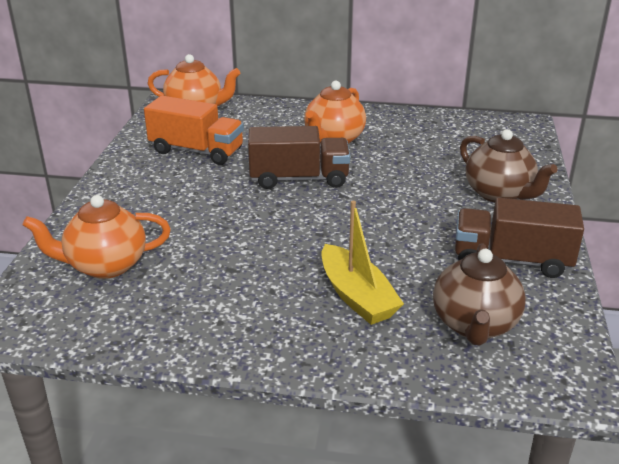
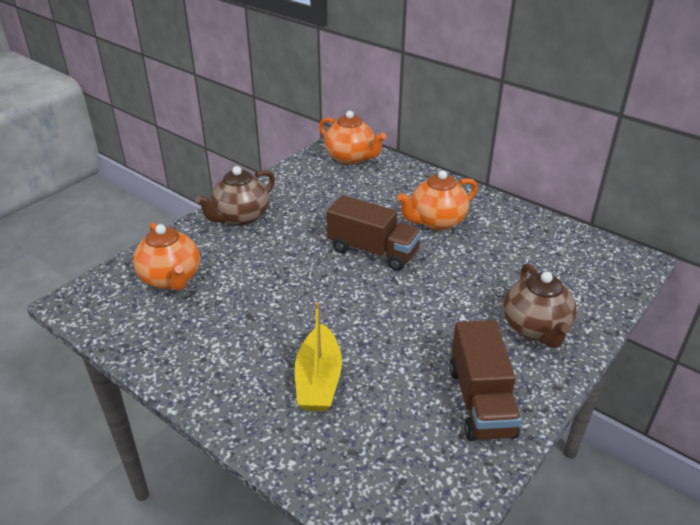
camera: 30 degrees right, 5 degrees up
orange teapot [23,195,171,279] -> orange teapot turned 135 degrees counterclockwise [133,222,200,291]
orange truck [144,96,244,165] -> none
brown teapot [433,243,526,346] -> brown teapot moved to [195,166,275,226]
brown truck [455,198,584,278] -> brown truck turned 135 degrees counterclockwise [450,320,522,441]

